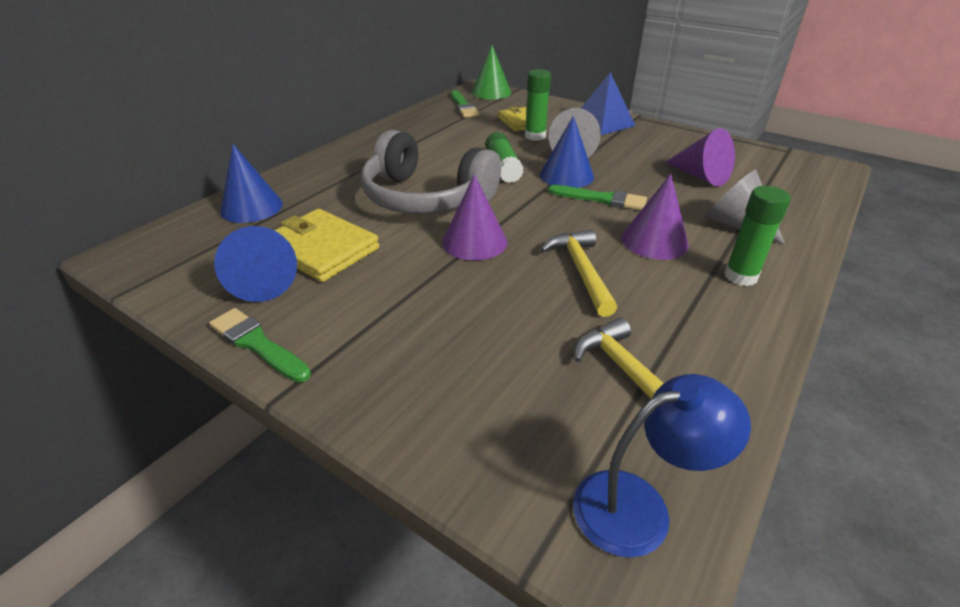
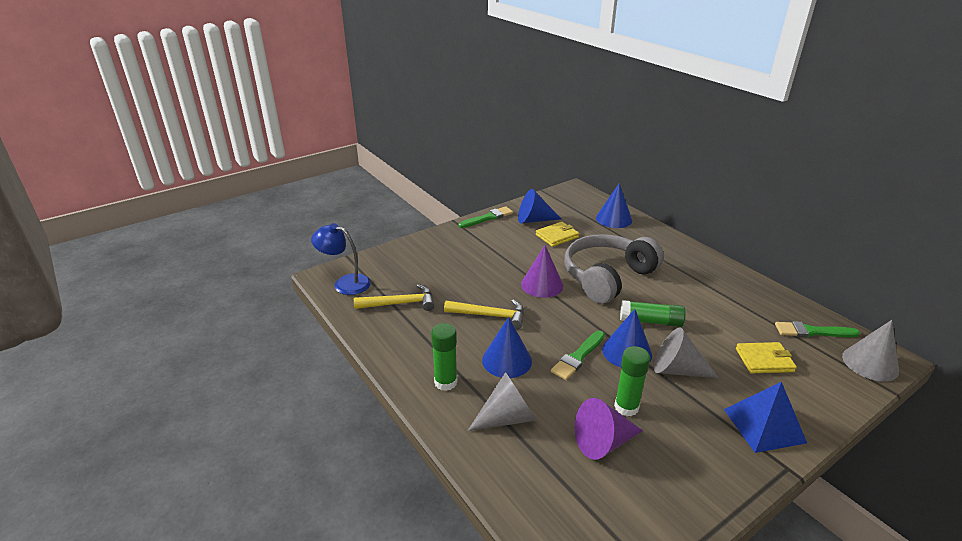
camera: 110 degrees right, 5 degrees down
yellow wallet [274,209,379,282] -> yellow wallet [536,222,579,247], size x0.66
green cone [472,45,511,99] -> grey cone [842,320,899,382]
green glue stick [525,69,551,141] -> green glue stick moved to [614,346,650,416]
blue lamp [573,374,751,558] -> blue lamp turned 105 degrees clockwise [311,223,371,295]
purple cone [622,174,689,260] -> blue cone [482,317,532,378]

